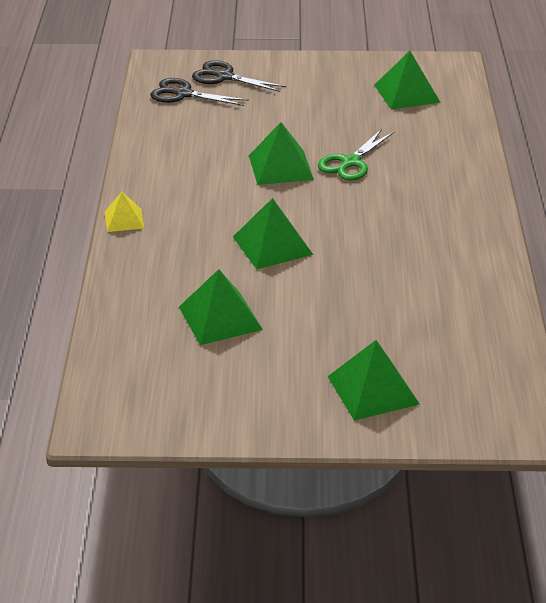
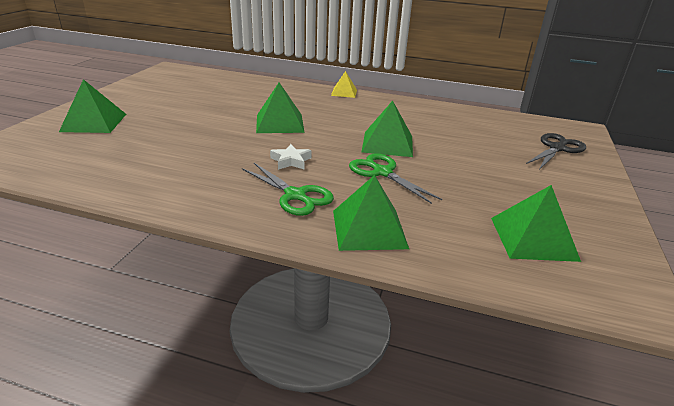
camera: 105 degrees right, 5 degrees down
black scissors [151,78,249,106] -> none
green pyramid [179,269,263,345] -> green pyramid moved to [333,175,409,251]
none -> green scissors [242,163,334,216]
none -> white star [270,144,311,170]

